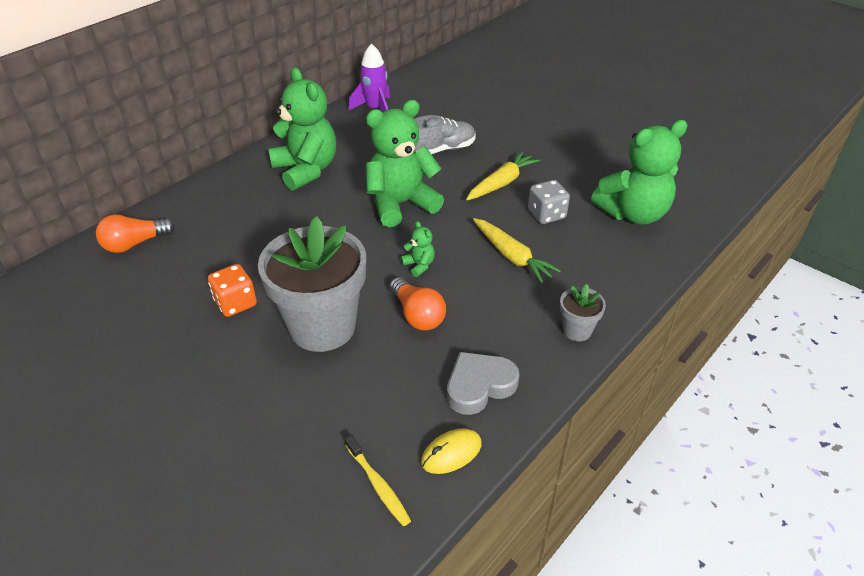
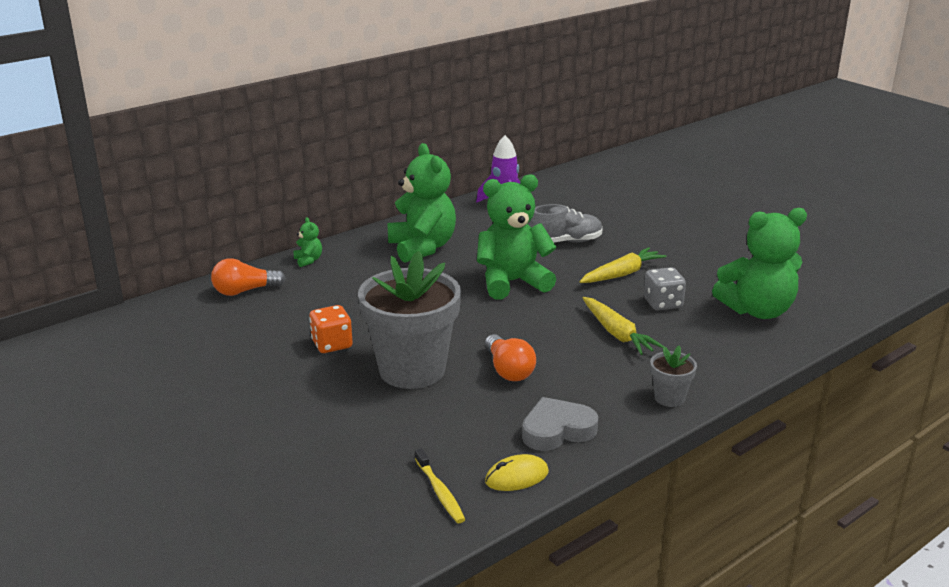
camera: 10 degrees right, 15 degrees down
green teddy bear [401,221,435,277] -> green teddy bear moved to [293,217,322,267]

